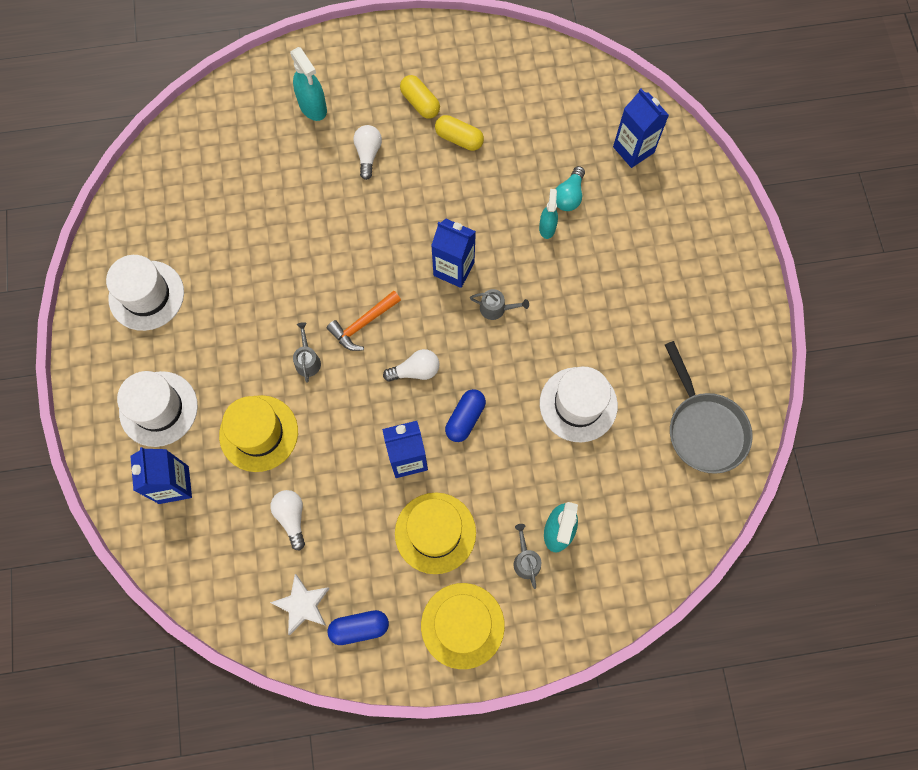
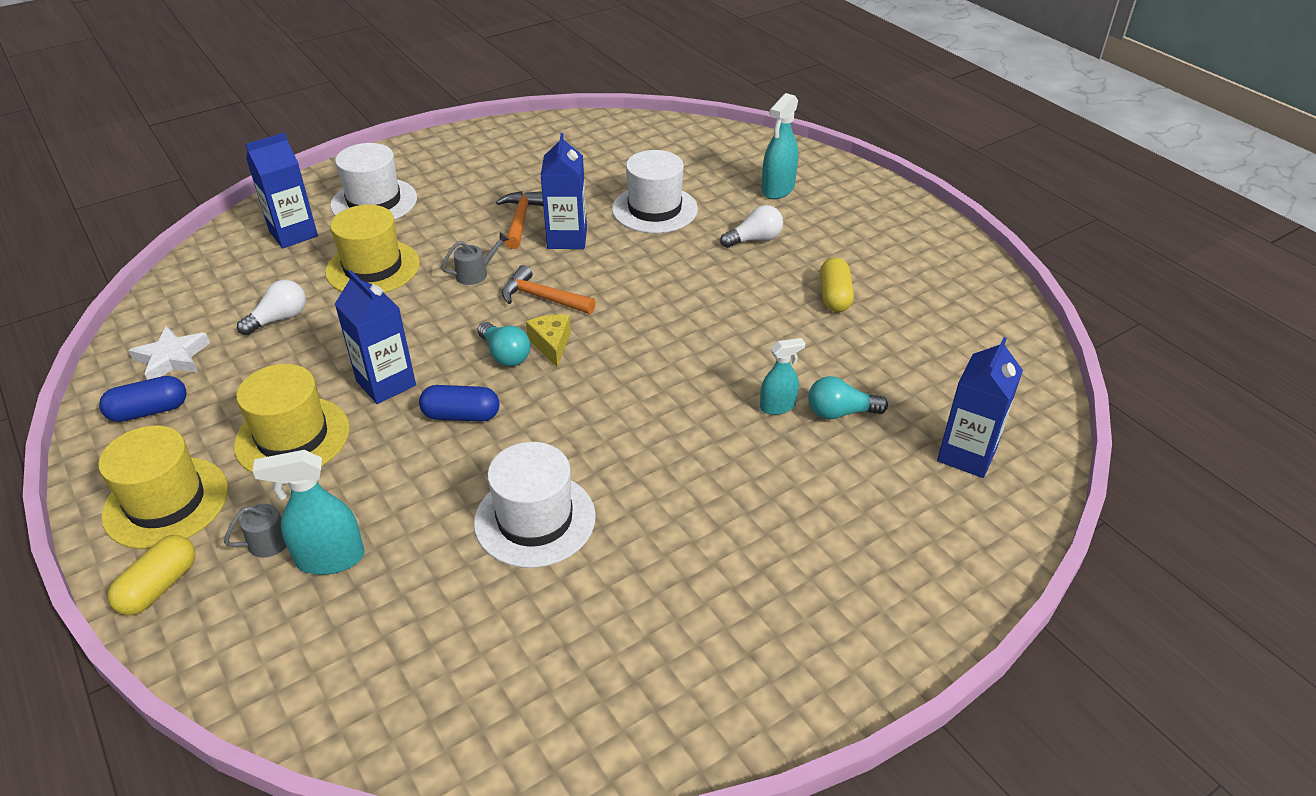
camera: 65 degrees right, 30 degrees down
white hat [106,255,184,331] -> white hat moved to [612,150,698,233]
blue capsule [327,610,389,645] -> blue capsule turned 75 degrees counterclockwise [99,376,187,422]
white light bulb [383,349,440,382] -> turquoise light bulb [477,322,531,366]
yellow capsule [400,75,440,119] -> yellow capsule moved to [108,535,195,615]
blue carton [431,219,476,288] -> blue carton moved to [540,133,587,249]
grey watering can [470,289,529,320] -> none
grey pan [665,341,753,474] -> none
none -> orange hammer [496,191,543,249]
none -> yellow cheese [526,314,571,368]

